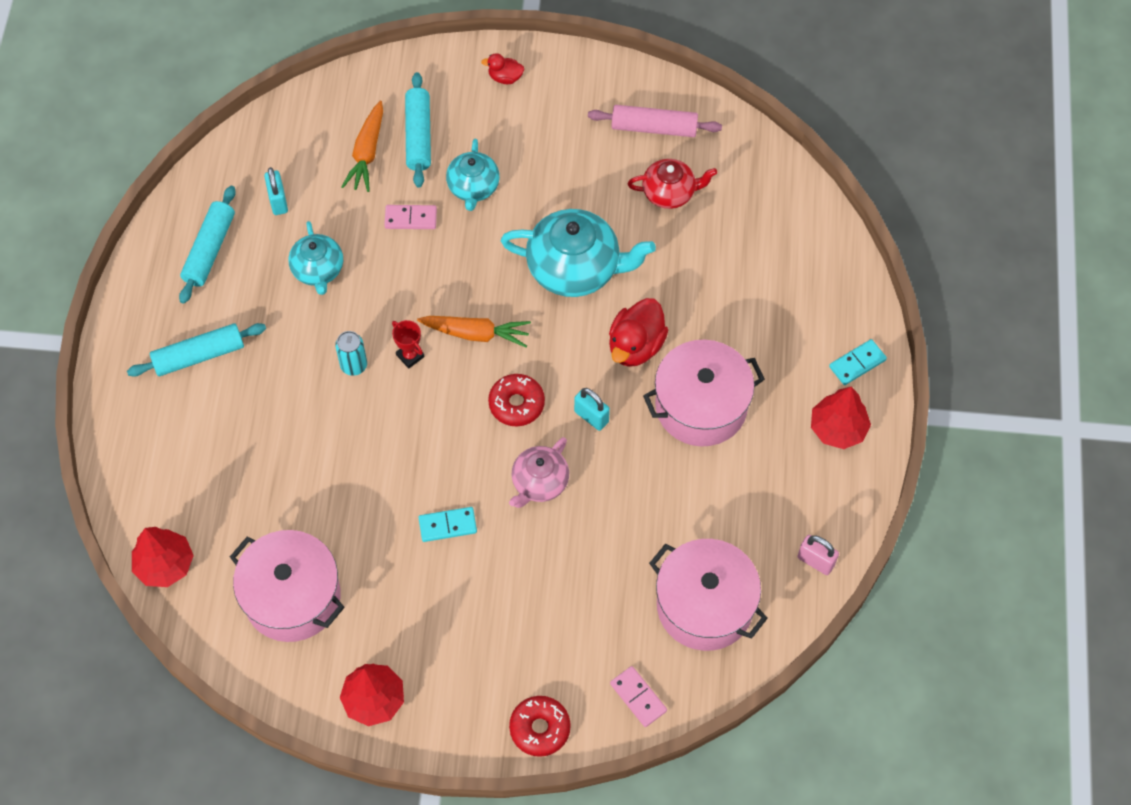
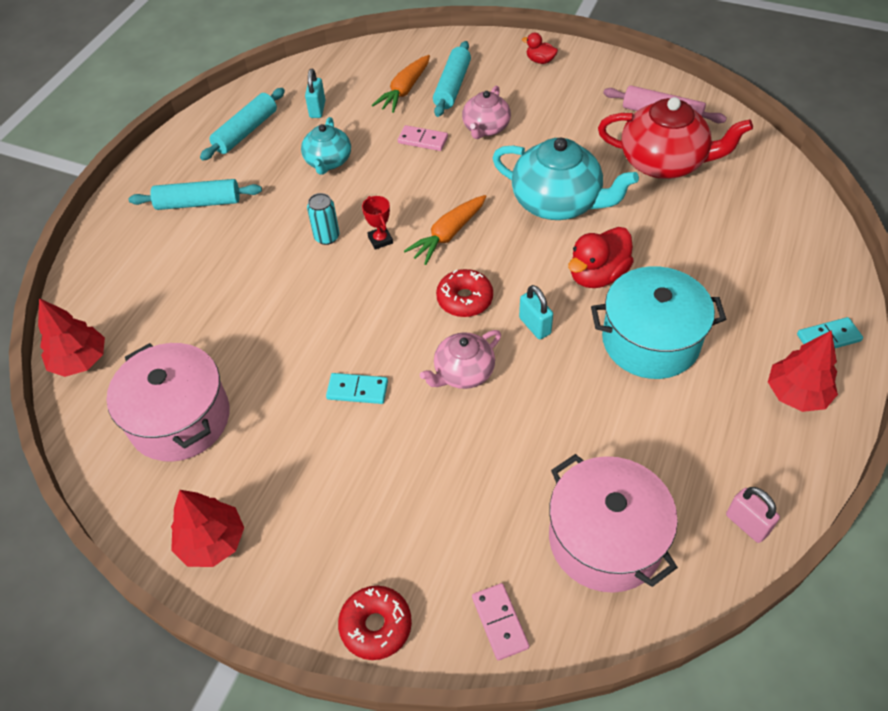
camera: 20 degrees right, 10 degrees down
orange carrot [417,316,531,347] -> orange carrot turned 105 degrees clockwise [404,195,487,265]
turquoise teapot [446,139,500,211] -> pink teapot [462,86,511,139]
red teapot [627,159,717,209] -> red teapot [598,97,753,179], size x1.70
pink pot [643,340,765,446] -> turquoise pot [591,266,726,379]

